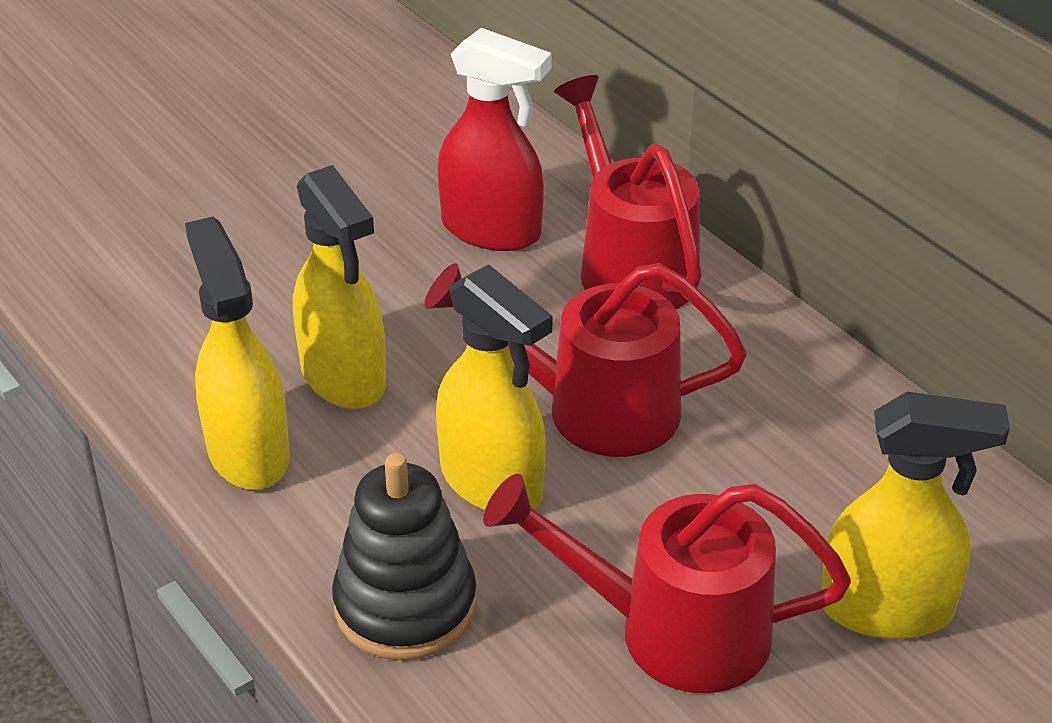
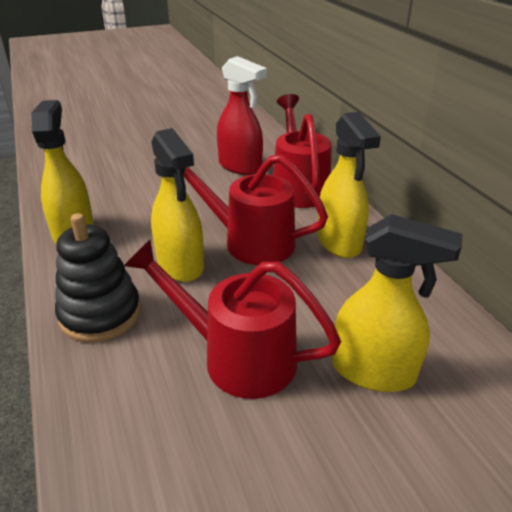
camera: 15 degrees right, 5 degrees down
yellow spray bottle [293,165,386,409] -> yellow spray bottle moved to [317,112,381,258]

